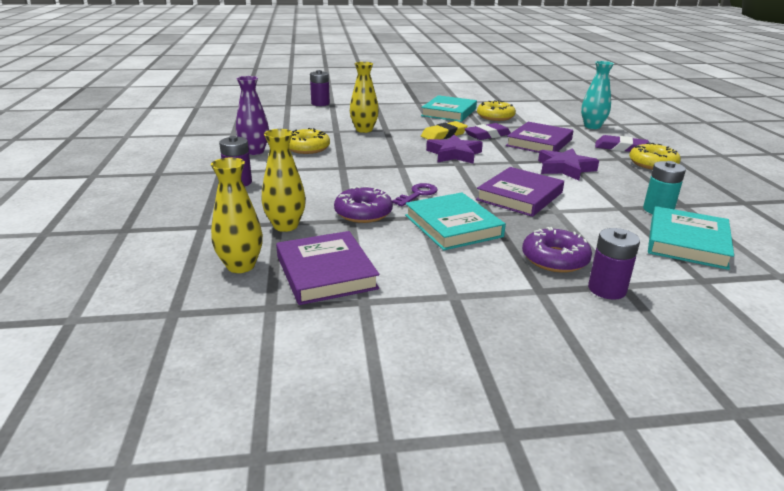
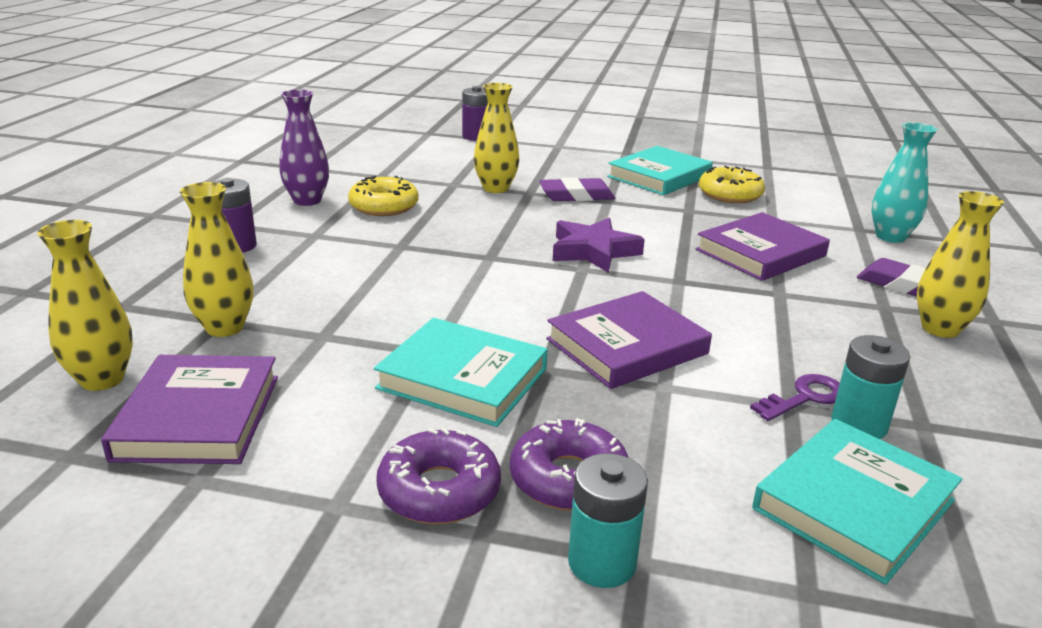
camera: 20 degrees right, 0 degrees up
purple donut [334,186,393,223] -> purple donut moved to [376,428,501,524]
purple key [392,183,438,207] -> purple key moved to [750,374,840,421]
turquoise book [405,192,506,250] -> turquoise book turned 60 degrees counterclockwise [374,318,548,427]
yellow eraser [421,121,468,140] -> none
purple eraser [465,123,511,140] -> purple eraser moved to [539,177,615,201]
purple star [538,148,599,181] -> none
purple battery [588,228,640,300] -> turquoise battery [568,453,648,588]
yellow donut [629,143,681,170] -> yellow vase [917,191,1004,338]

